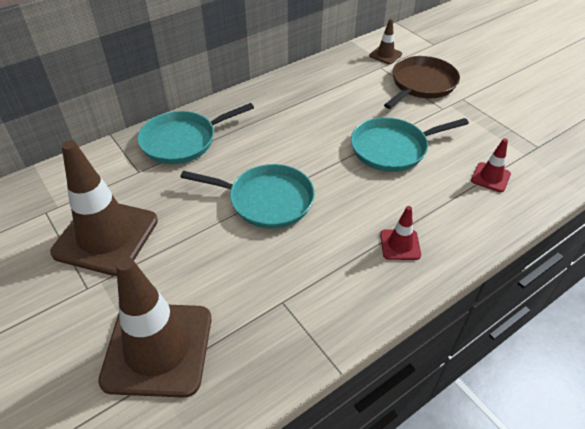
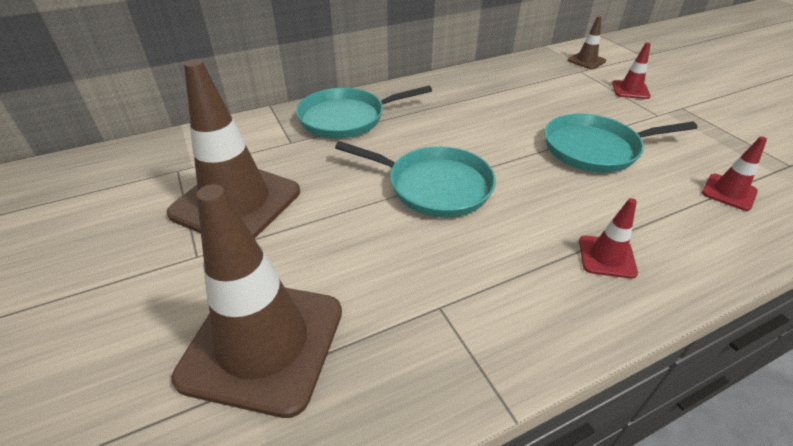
camera: 10 degrees right, 5 degrees down
brown pan [384,56,460,109] -> red traffic cone [612,42,651,99]

